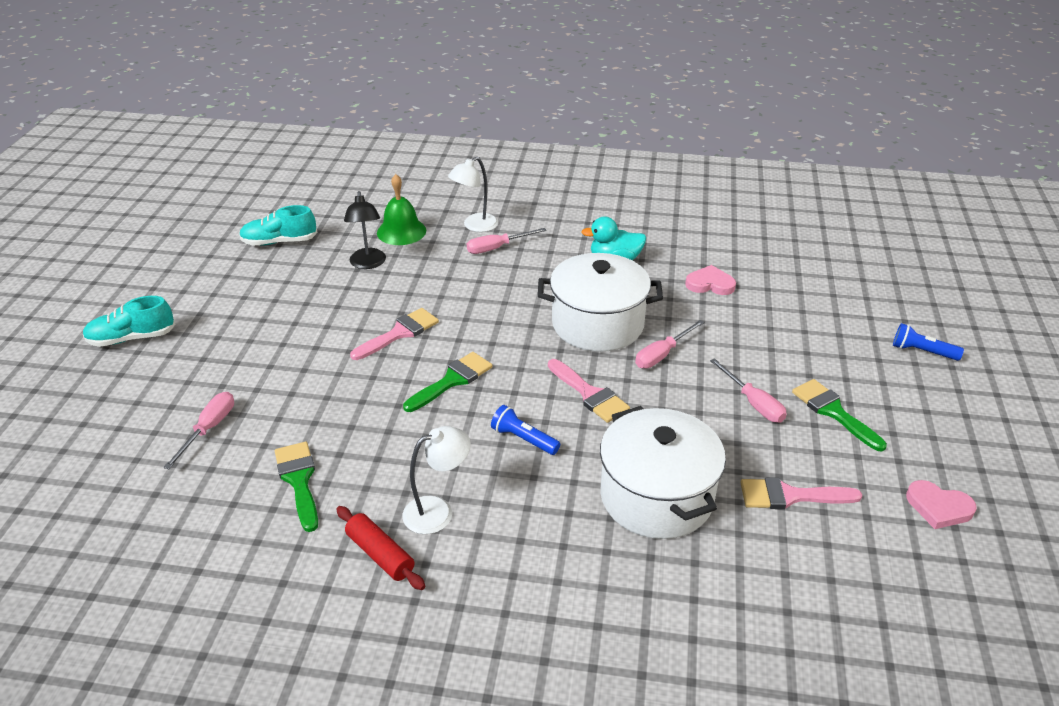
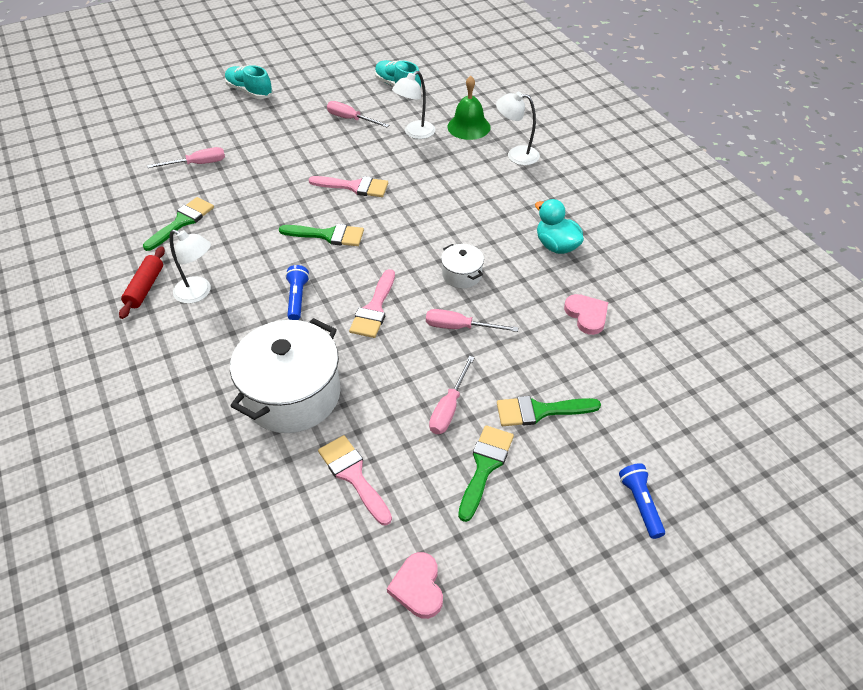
camera: 55 degrees right, 10 degrees up
black lamp [344,191,386,269] -> white lamp [392,71,435,139]
pink screwdriver [467,228,547,254] -> pink screwdriver moved to [327,101,389,127]
white pot [538,253,663,352] -> white pot [441,244,484,288], size x0.47
none -> green brush [497,396,601,426]

